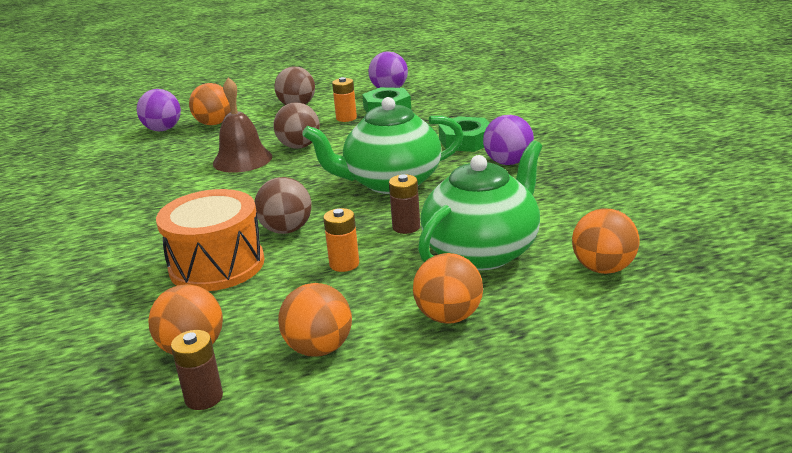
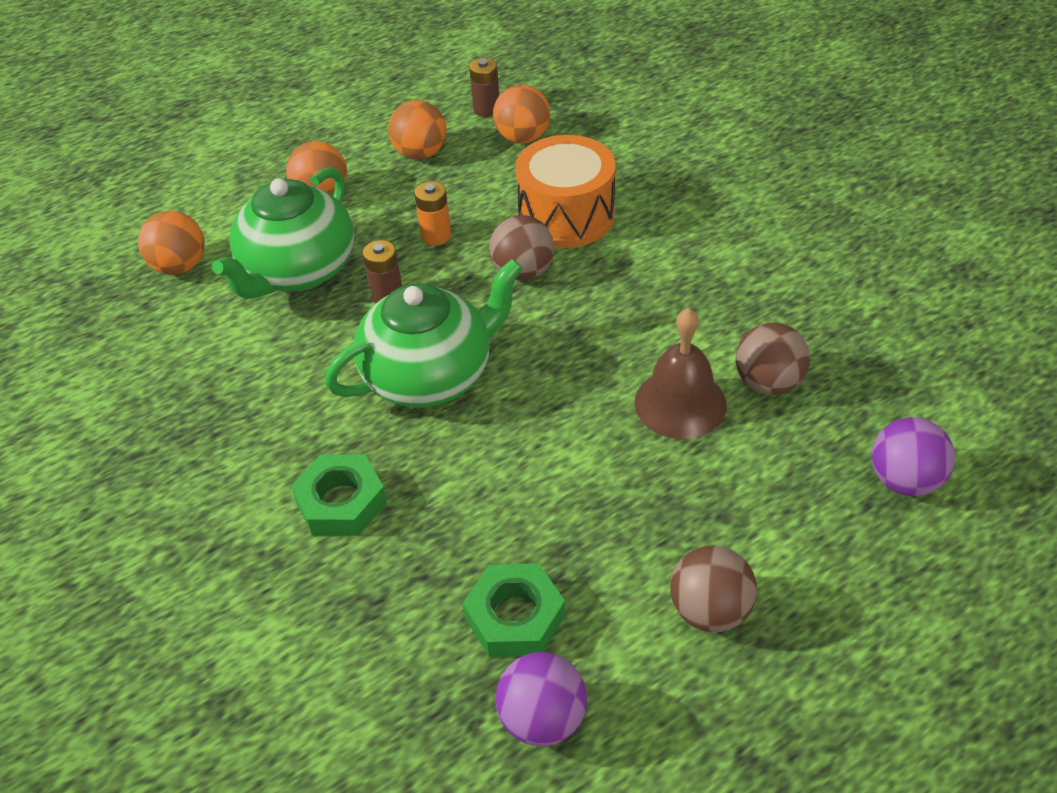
camera: 165 degrees right, 20 degrees up
orange ball [189,83,231,125] -> none
brown ball [273,102,320,149] -> brown ball moved to [736,322,810,395]
orange battery [332,77,357,122] -> none
purple ball [483,115,534,165] -> none

